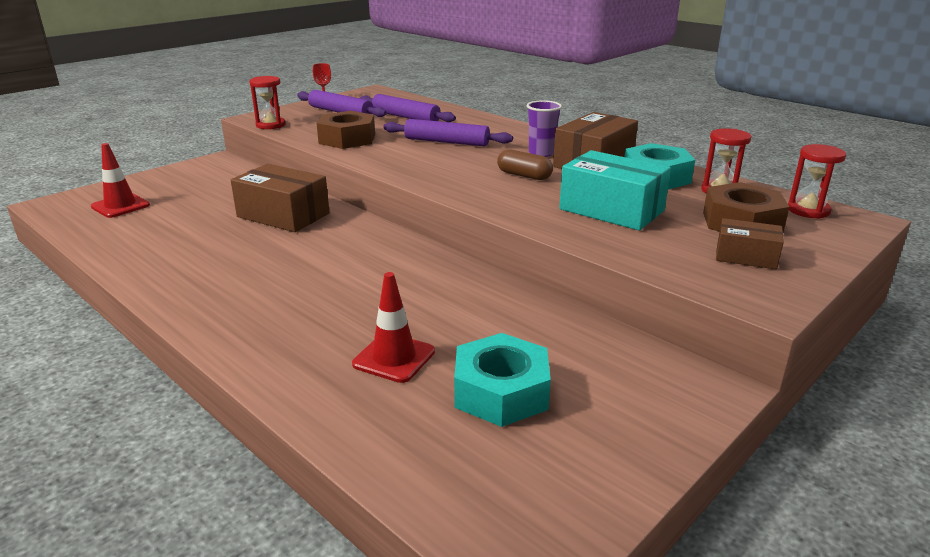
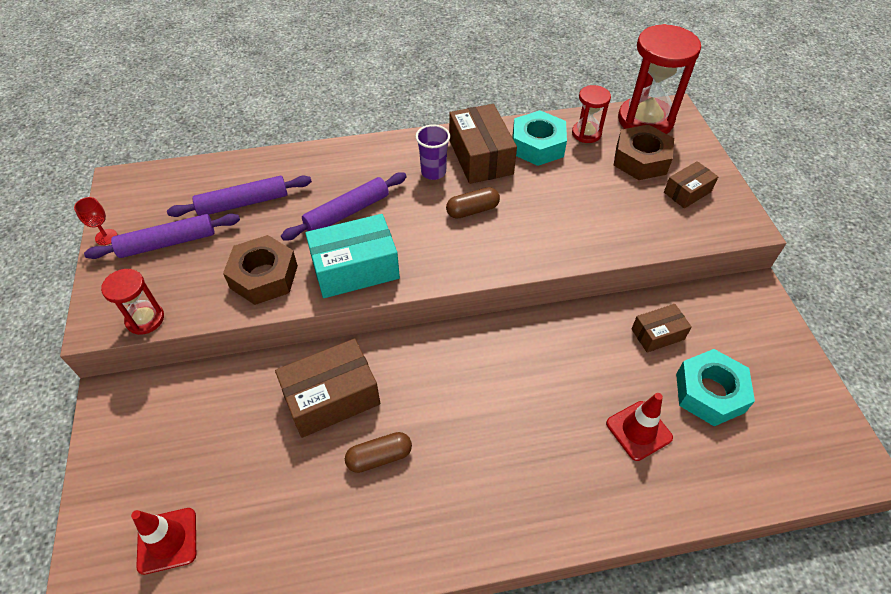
camera: 55 degrees left, 25 degrees up
turquoise box [559,150,671,230] -> turquoise box moved to [305,214,400,298]
red hourglass [788,144,846,219] -> red hourglass [618,24,701,134], size x1.90
none -> brown capsule [345,432,412,473]
none -> brown box [632,304,692,353]

